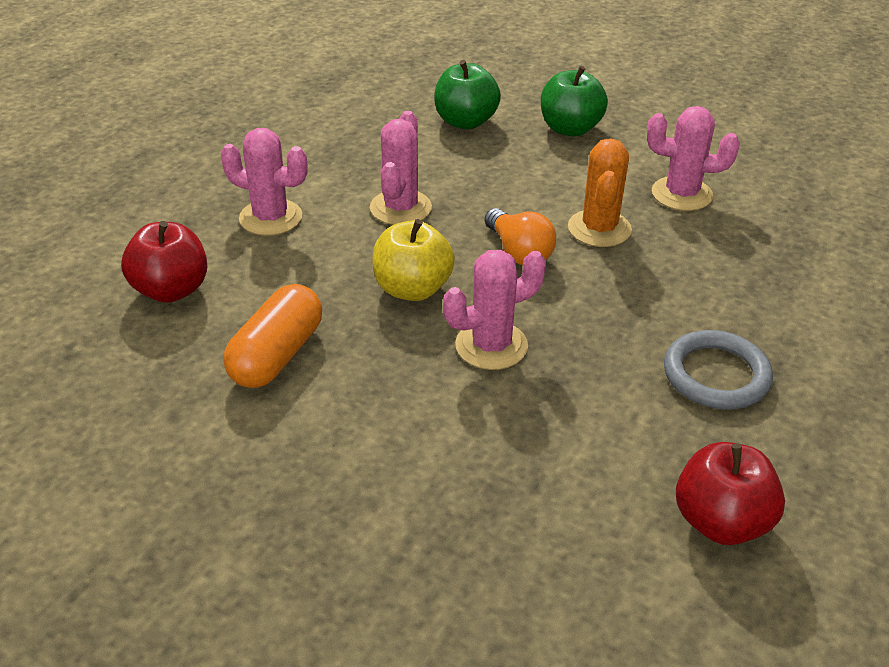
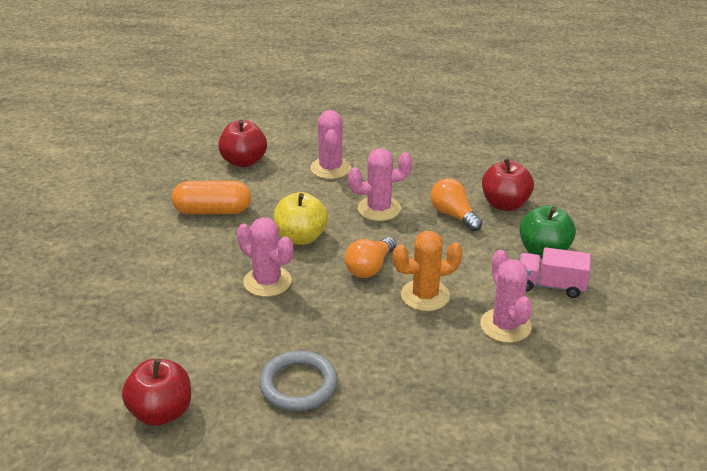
camera: 65 degrees right, 5 degrees down
green apple [434,60,501,129] -> red apple [482,158,534,211]
none -> orange light bulb [430,178,482,231]
none -> pink truck [520,247,591,298]

